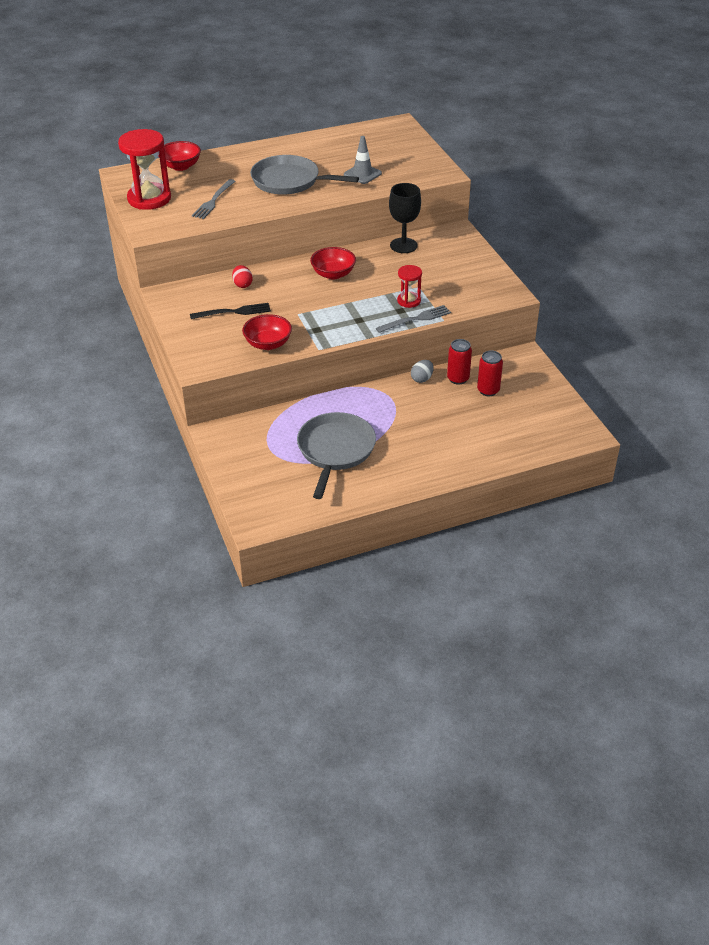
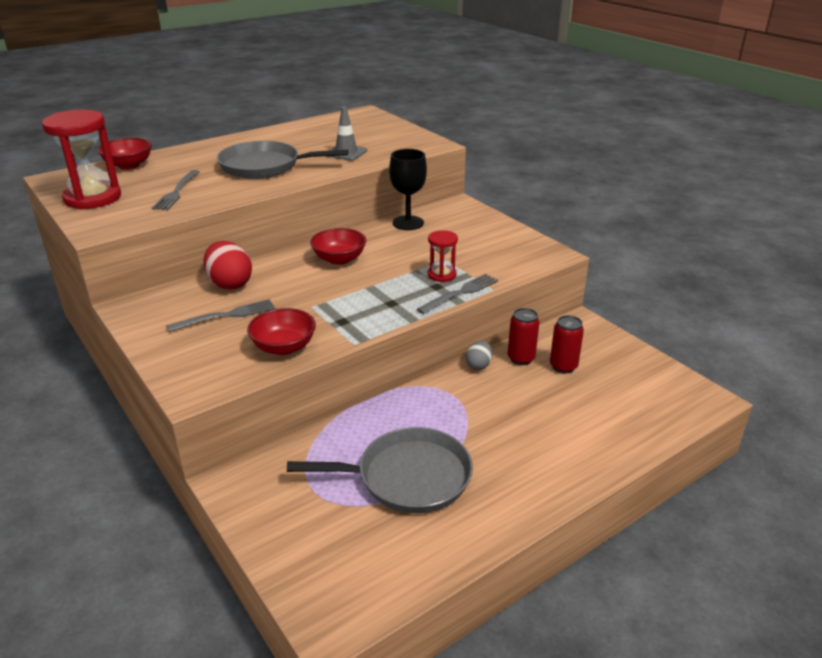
camera: 15 degrees left, 10 degrees down
black fork [190,303,271,319] -> grey fork [167,299,275,332]
red egg [232,265,253,288] -> red egg [204,241,252,290], size x1.75
grey pan [297,412,376,499] -> grey pan turned 90 degrees clockwise [287,427,473,513]

